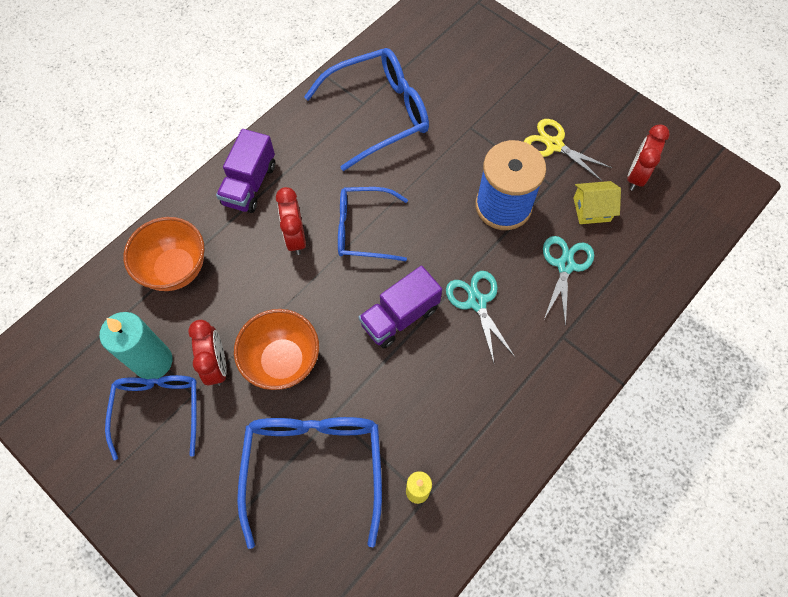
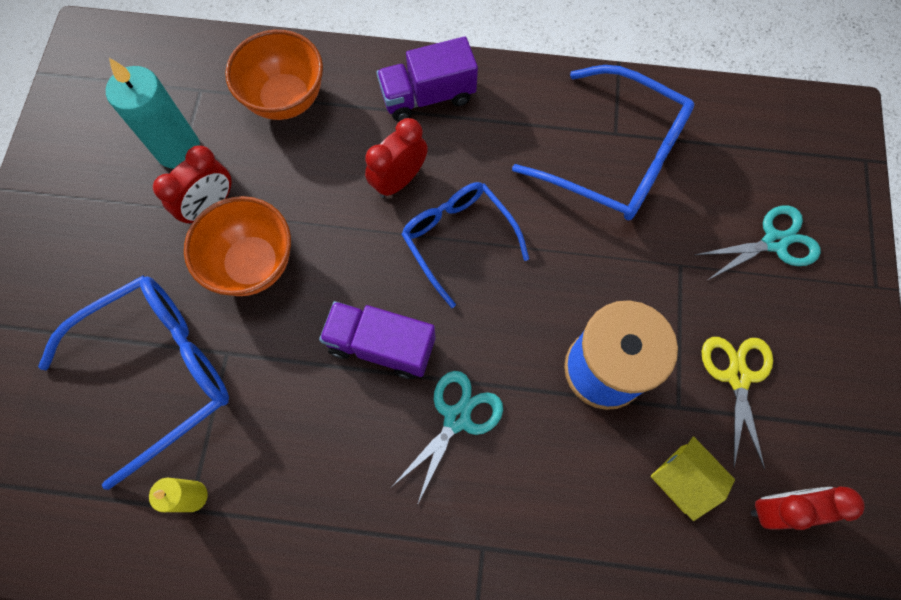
camera: 55 degrees right, 5 degrees up
blue glasses [105,375,197,460] -> none
turquoise scissors [543,236,594,327] -> turquoise scissors moved to [695,205,821,280]

